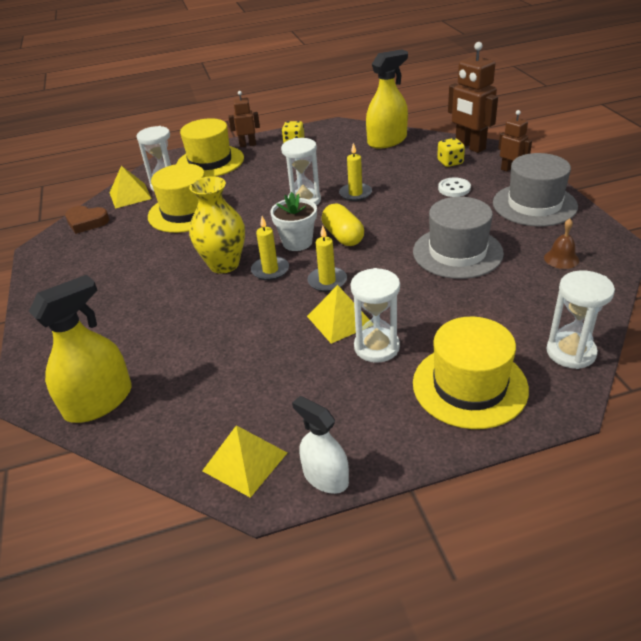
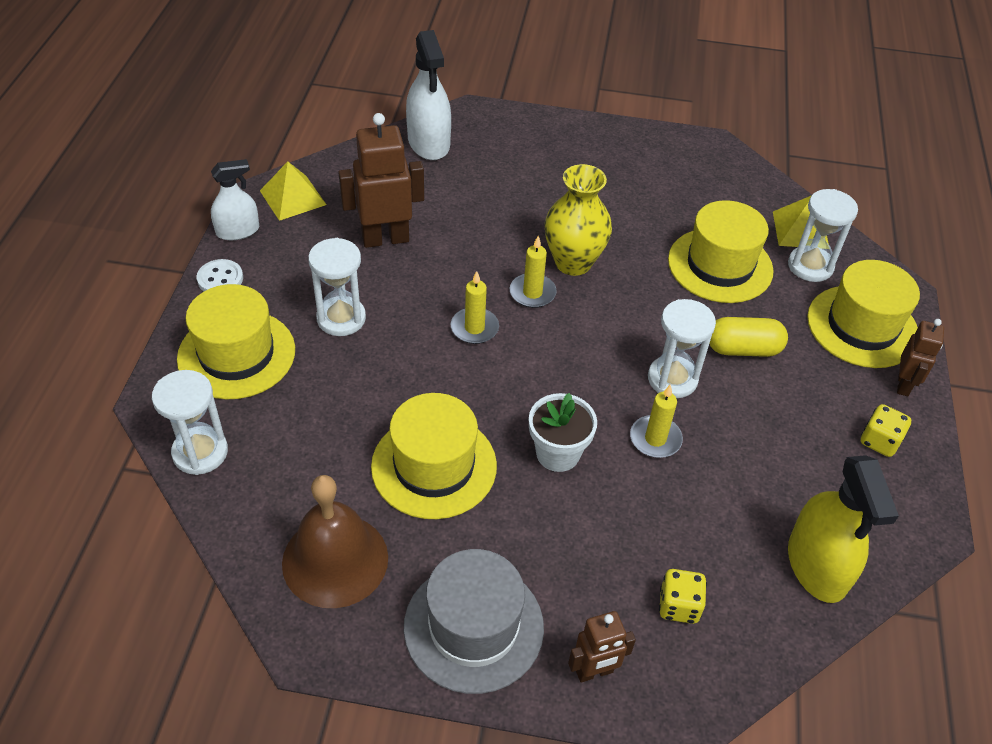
camera: 110 degrees right, 10 degrees up
yellow spray bottle [29,275,132,423] -> white spray bottle [406,30,451,160]
brown heart [65,206,109,234] -> none
white flower pot [270,192,317,251] -> white flower pot moved to [529,393,597,472]
yellow pyramid [307,285,370,344] -> none
yellow capsule [322,203,364,246] -> yellow capsule moved to [709,317,788,357]
grey hat [413,197,504,279] -> yellow hat [371,393,497,519]
white button [438,177,471,197] -> white button moved to [197,259,243,291]
brown robot [448,42,498,153] -> brown robot moved to [338,113,424,248]
brown bell [544,218,579,269] -> brown bell [282,475,388,608], size x2.15

